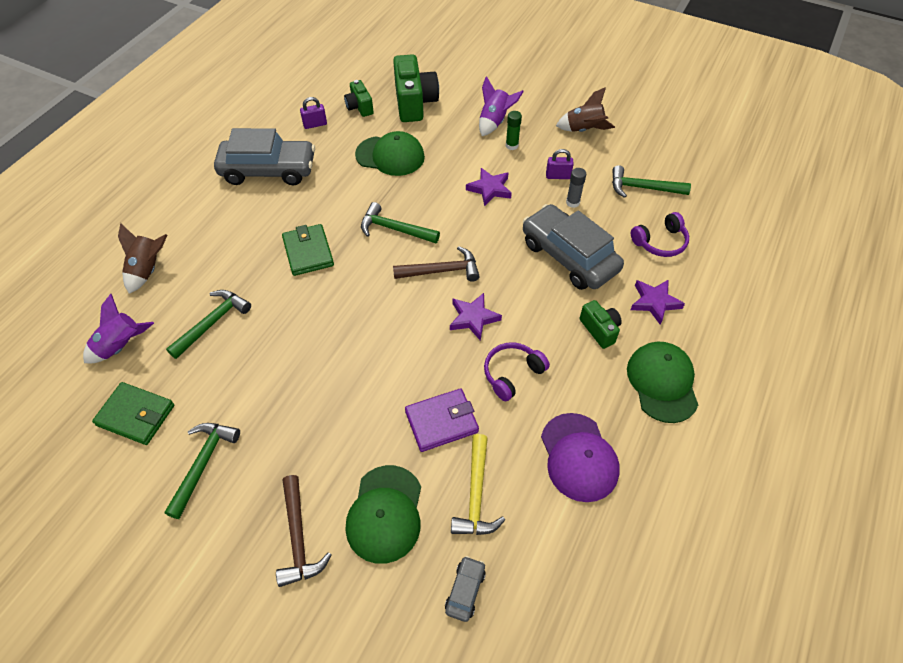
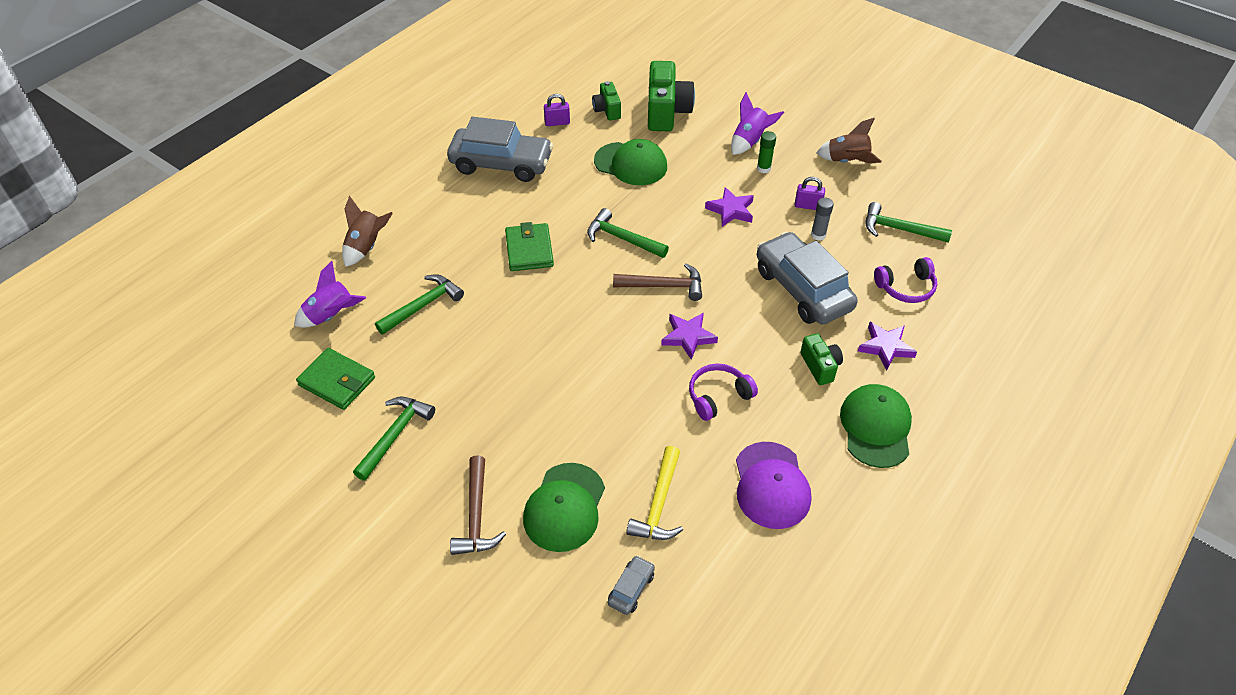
camera: 10 degrees right, 5 degrees down
purple wallet [405,388,479,452] -> none

